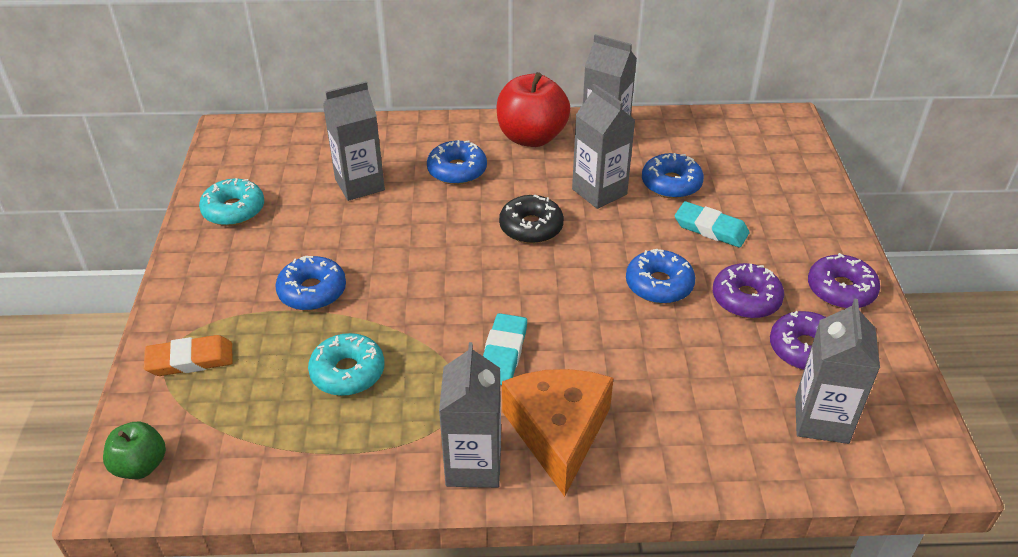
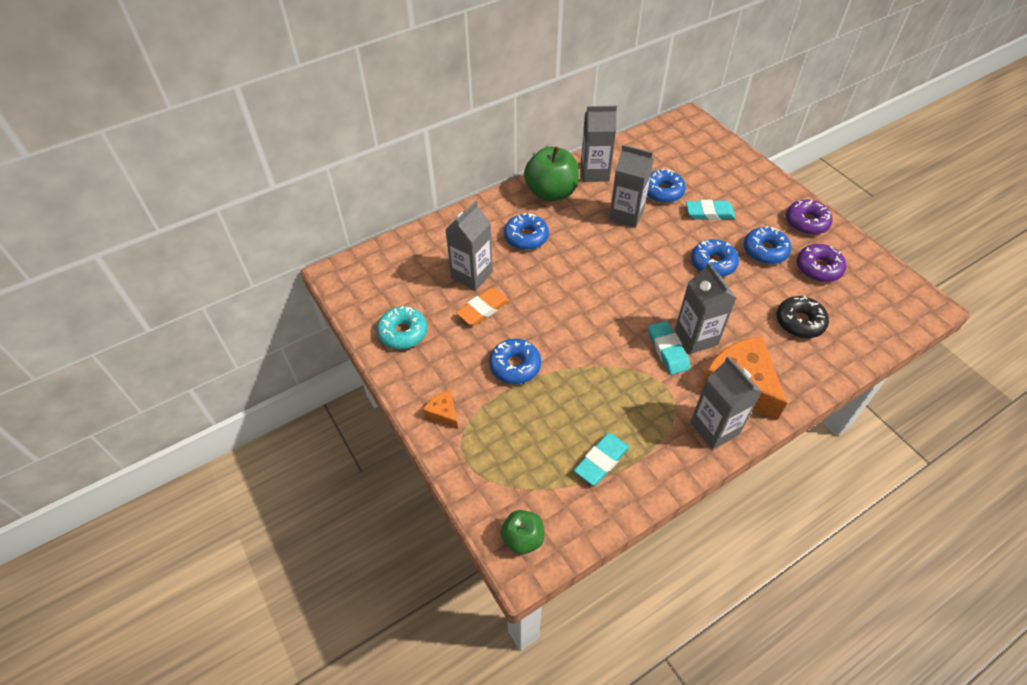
camera: 30 degrees left, 10 degrees up
orange eraser [144,335,233,376] -> orange eraser moved to [456,288,509,326]
turquoise donut [308,333,384,396] -> none
red apple [497,72,570,147] -> green apple [524,146,579,202]
black donut [499,194,564,244] -> black donut moved to [777,296,829,338]
purple donut [713,263,784,318] -> blue donut [744,226,791,264]
grey carton [795,298,880,444] -> grey carton moved to [675,262,737,354]
none -> orange cheese [423,390,458,429]
none -> turquoise eraser [574,433,629,485]

